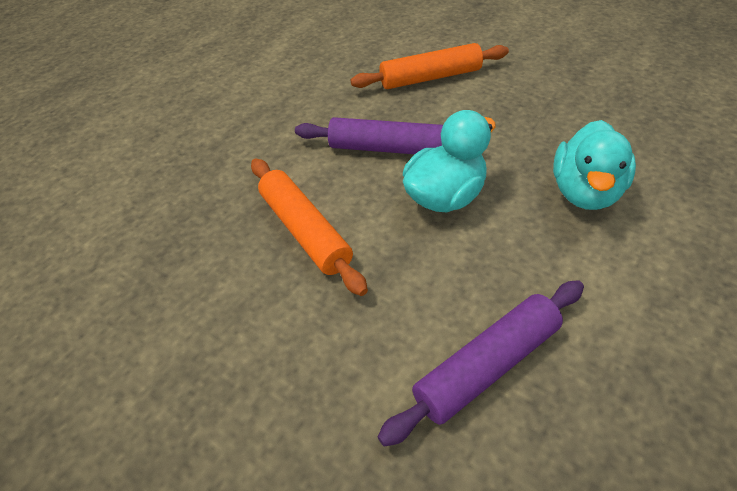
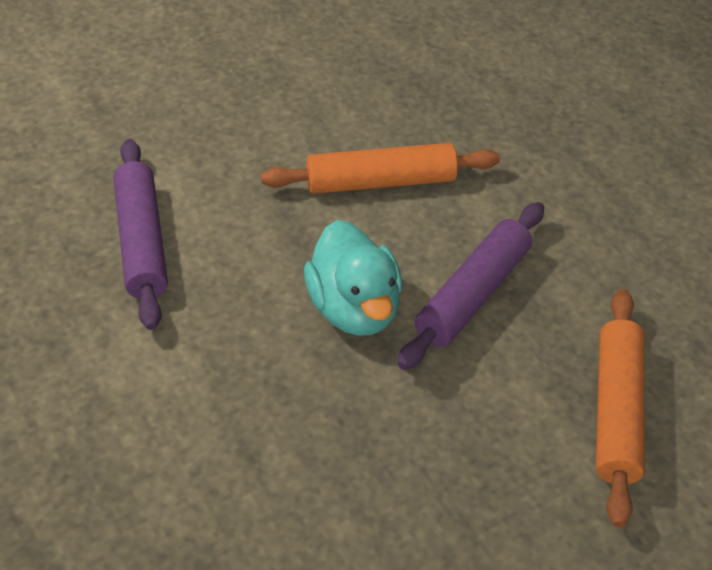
camera: 110 degrees right, 0 degrees up
turquoise duck [553,120,636,210] -> none

